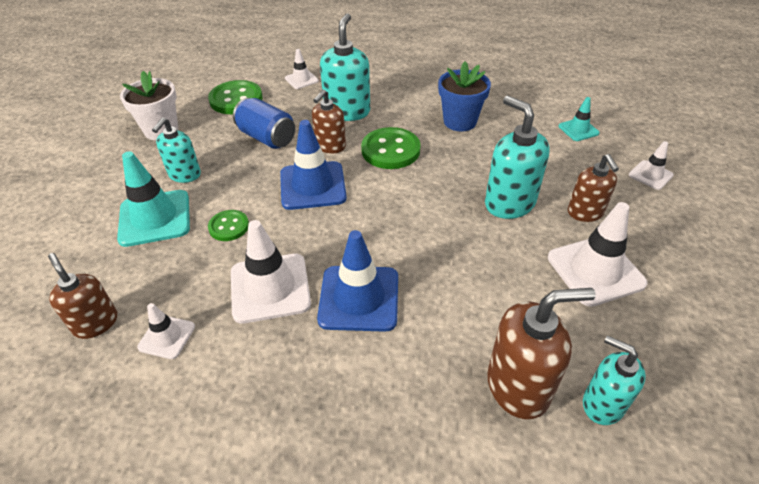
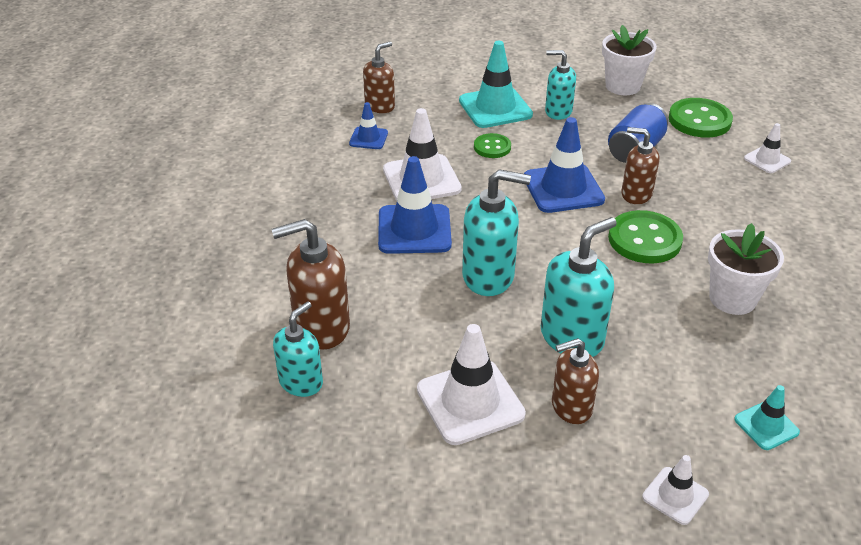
camera: 85 degrees right, 5 degrees down
white traffic cone [137,303,195,359] -> blue traffic cone [349,102,388,149]
turquoise soap dispenser [320,13,370,121] -> turquoise soap dispenser moved to [462,169,531,296]
blue flower pot [438,61,491,131] -> white flower pot [708,223,784,315]
brown soap dispenser [487,288,596,419] -> brown soap dispenser turned 90 degrees clockwise [271,219,350,350]

